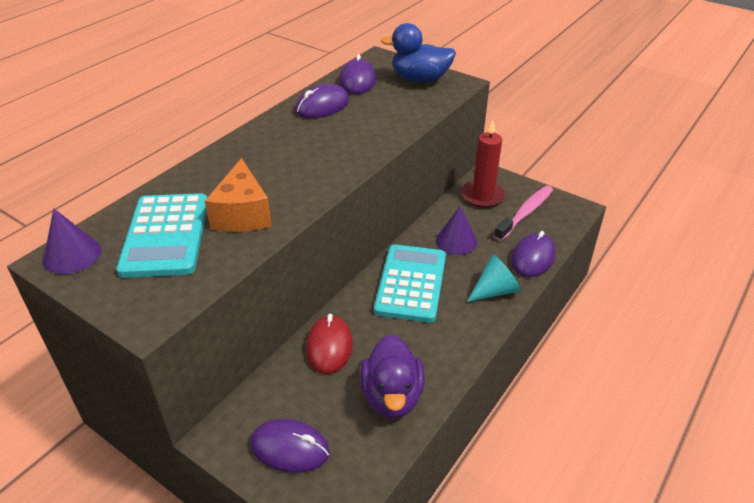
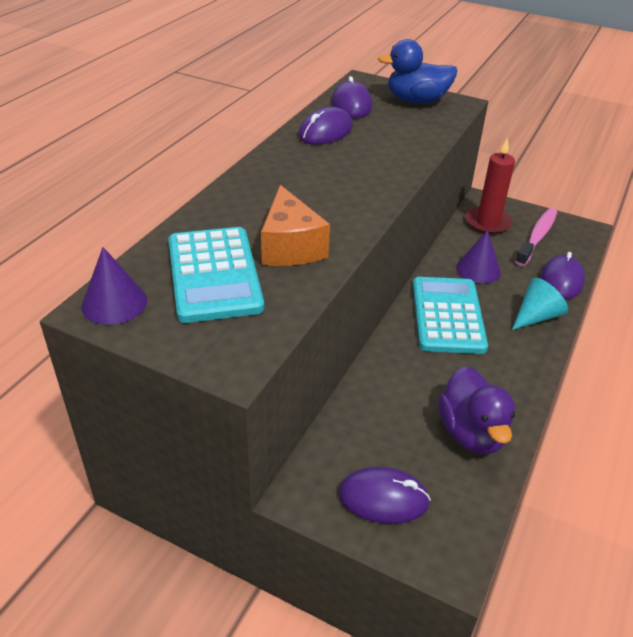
camera: 10 degrees left, 0 degrees up
red mouse [306,314,353,374] -> none

